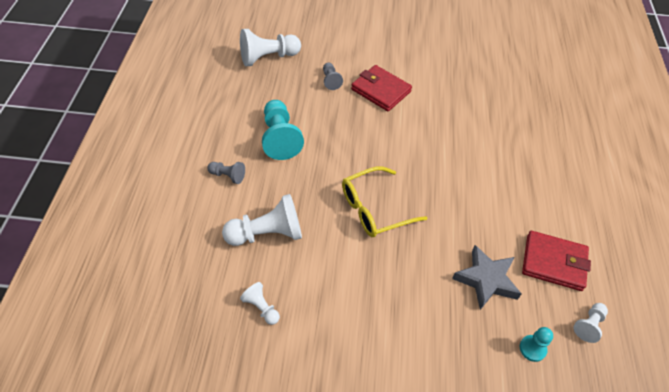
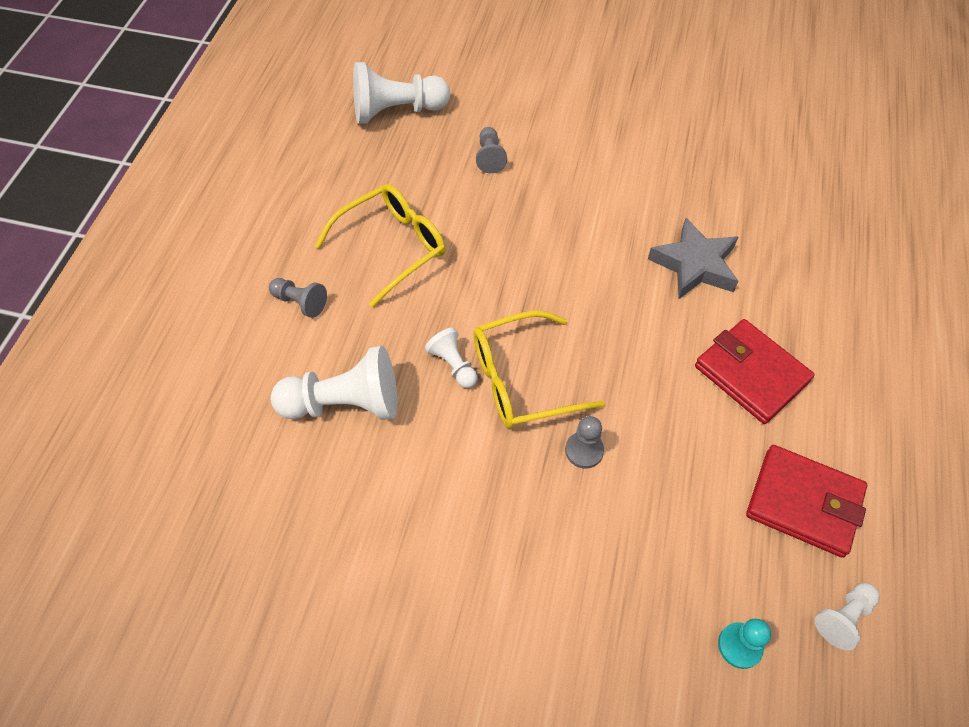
camera: 10 degrees right, 5 degrees up
white pawn [240,282,280,325] -> white pawn moved to [425,327,478,388]
turquoise pawn [262,100,304,160] -> yellow glasses [315,184,446,308]
red wallet [351,65,412,111] -> red wallet moved to [695,319,815,424]
grey star [452,245,522,310] -> grey star moved to [648,218,738,299]
none -> grey pawn [565,416,604,469]

